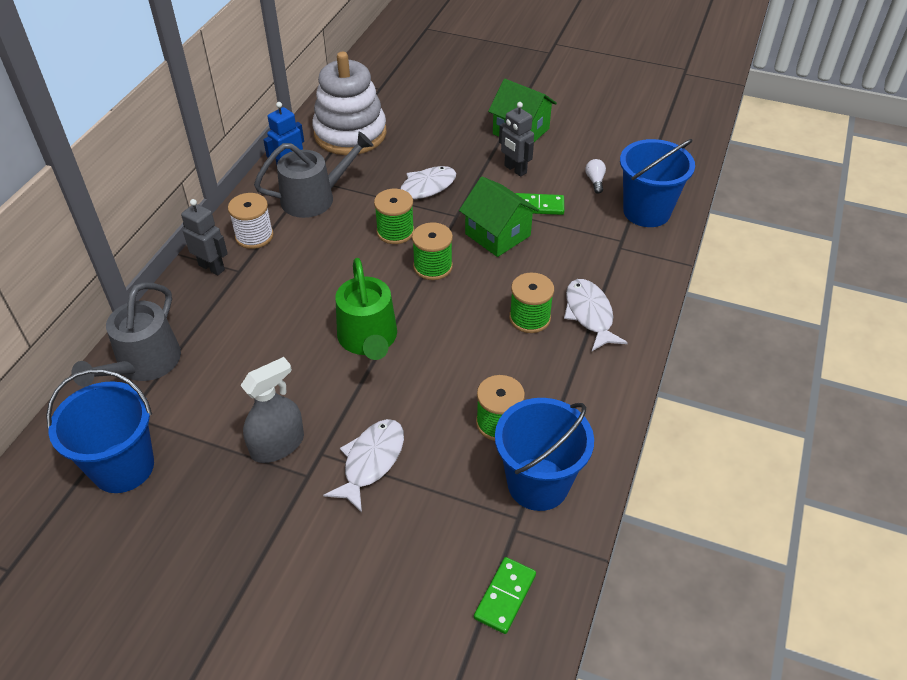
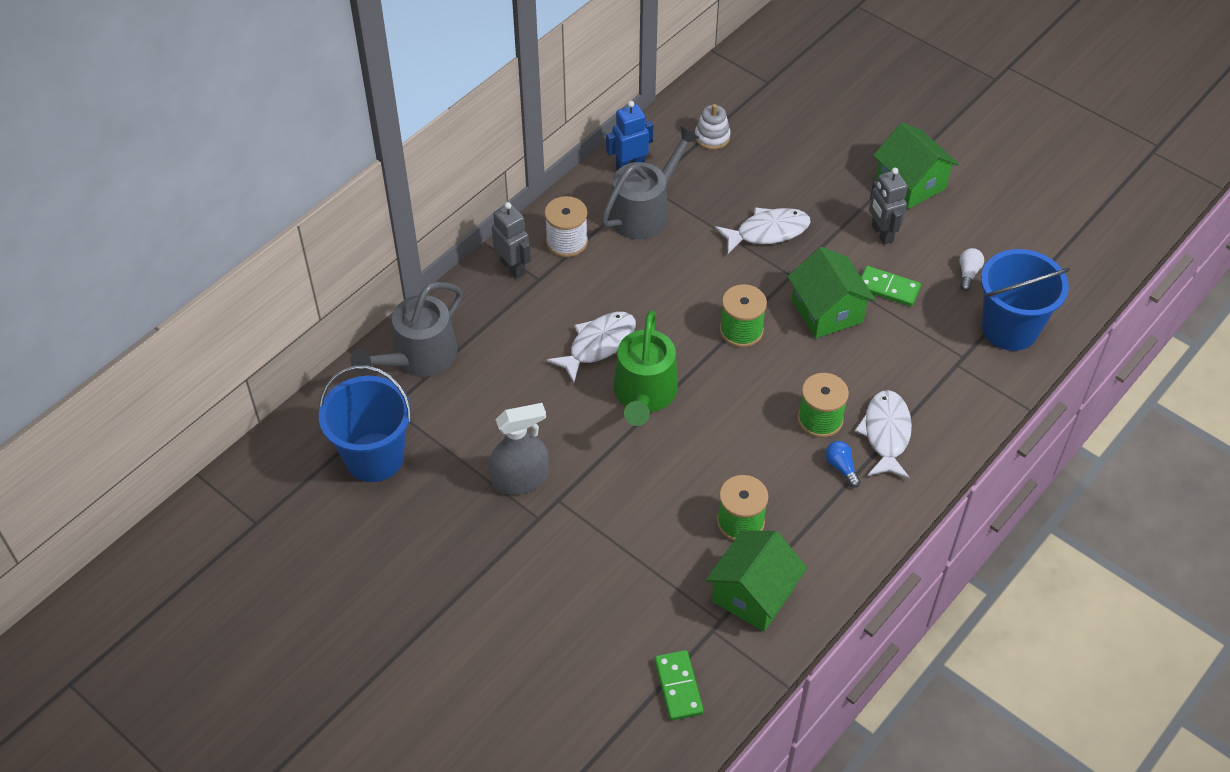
camera: 20 degrees right, 5 degrees up
grey watering can [254,132,374,218] -> grey watering can turned 45 degrees counterclockwise [601,126,700,239]
white stacking toy [312,52,387,155] -> white stacking toy [695,104,731,150], size x0.42
white fish [323,419,404,513] -> white fish moved to [547,312,636,383]
green spool [374,189,414,244] -> none
green domino [474,557,536,634] -> green domino turned 60 degrees counterclockwise [654,650,704,721]
blue bucket [495,398,594,511] -> green house [706,530,807,632]
none -> blue light bulb [825,441,861,488]

